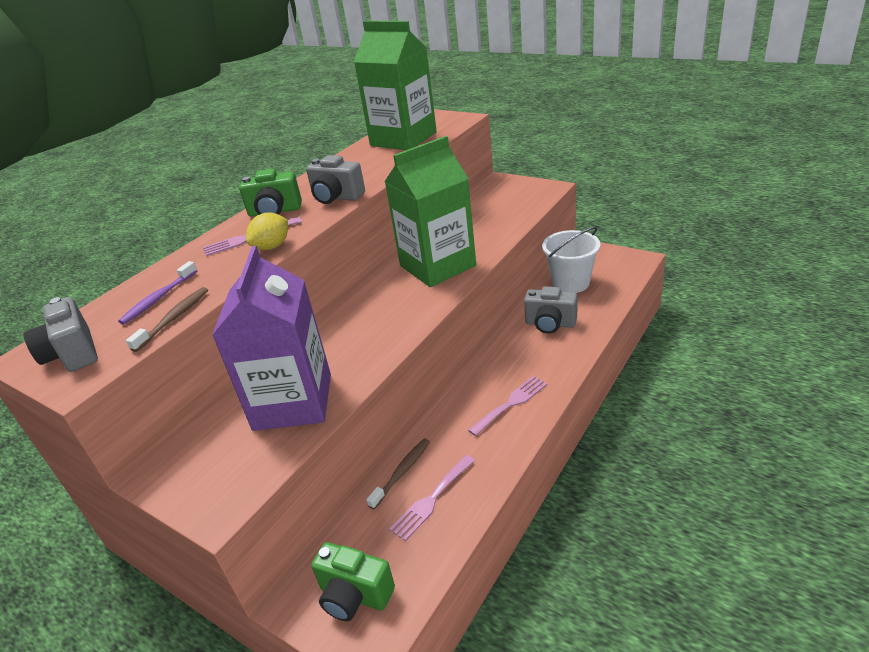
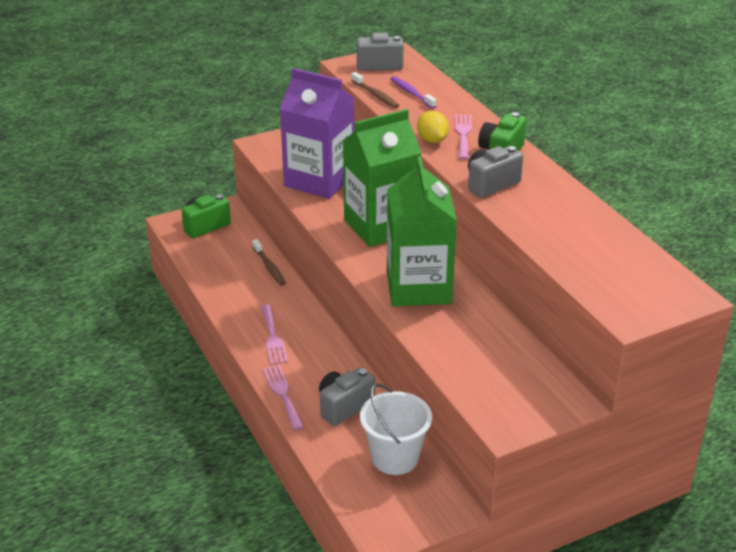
camera: 115 degrees right, 0 degrees up
green carton [354,21,437,150] -> green carton moved to [343,109,422,247]
pink fork [389,455,475,541] -> pink fork moved to [263,365,304,430]

